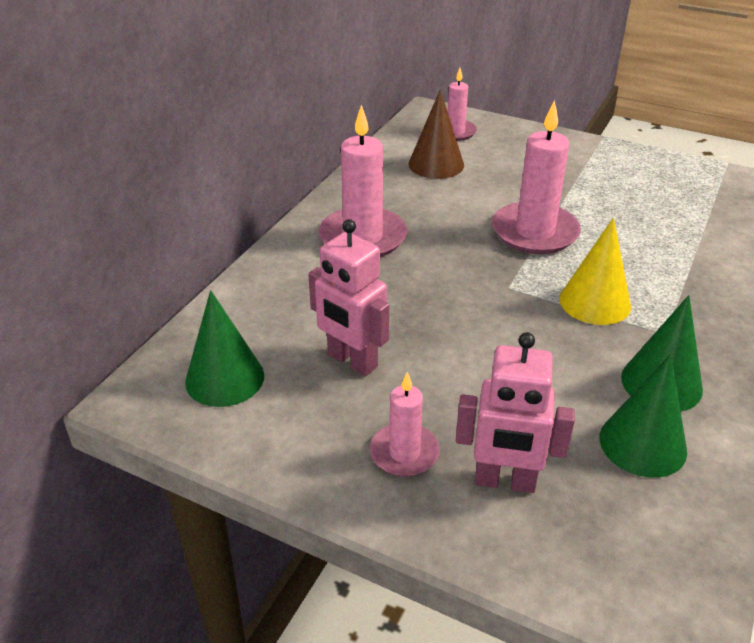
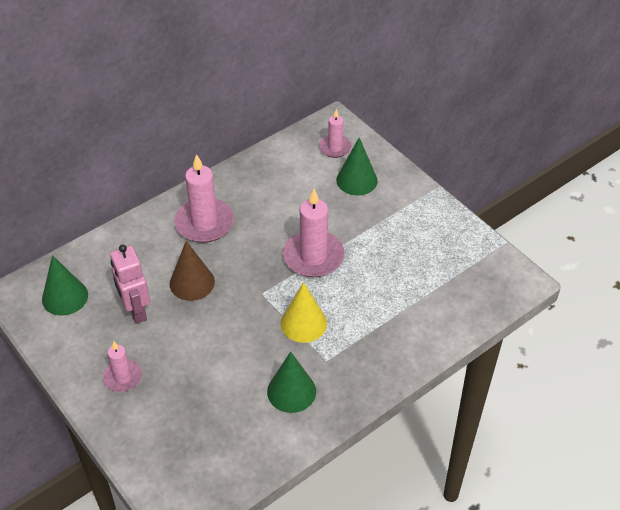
camera: 25 degrees right, 10 degrees up
brown cone [409,90,464,179] -> brown cone moved to [170,241,215,301]
pink robot [456,332,575,493] -> none
green cone [600,354,687,478] -> green cone moved to [336,138,378,195]

